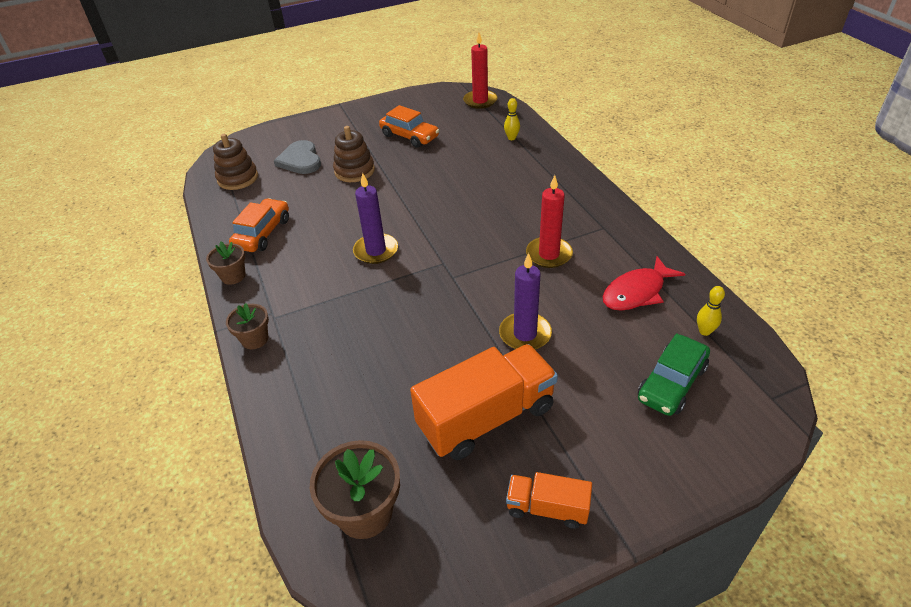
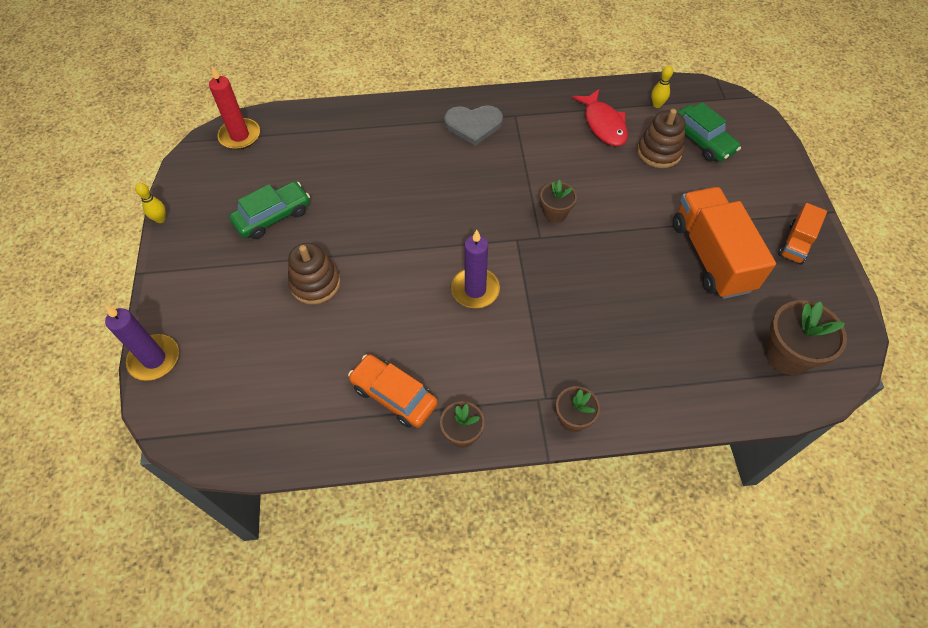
camera: 75 degrees left, 15 degrees up
brown stacking toy [213,134,258,190] -> brown stacking toy moved to [637,109,686,168]
grey heart [274,140,321,174] -> grey heart moved to [444,105,503,146]
orange car [379,105,439,148] -> green car [229,181,310,239]
purple candle [499,253,552,350] -> purple candle moved to [105,306,179,381]
yellow bowling pin [504,98,520,140] -> yellow bowling pin moved to [135,183,166,223]
red candle [526,175,573,268] -> none
none -> brown flower pot [540,180,577,223]

